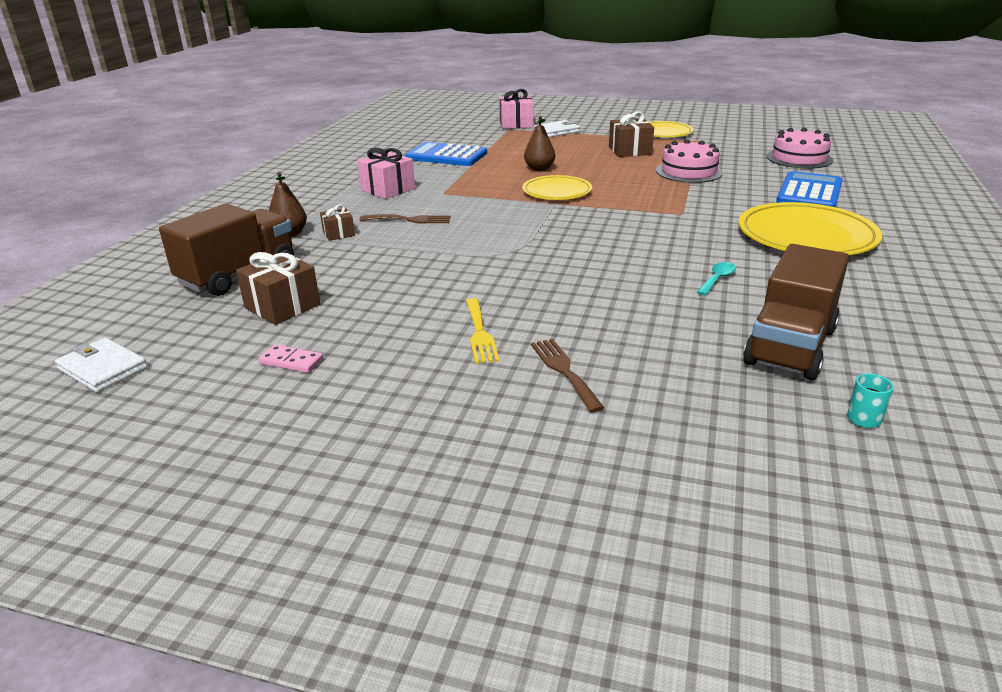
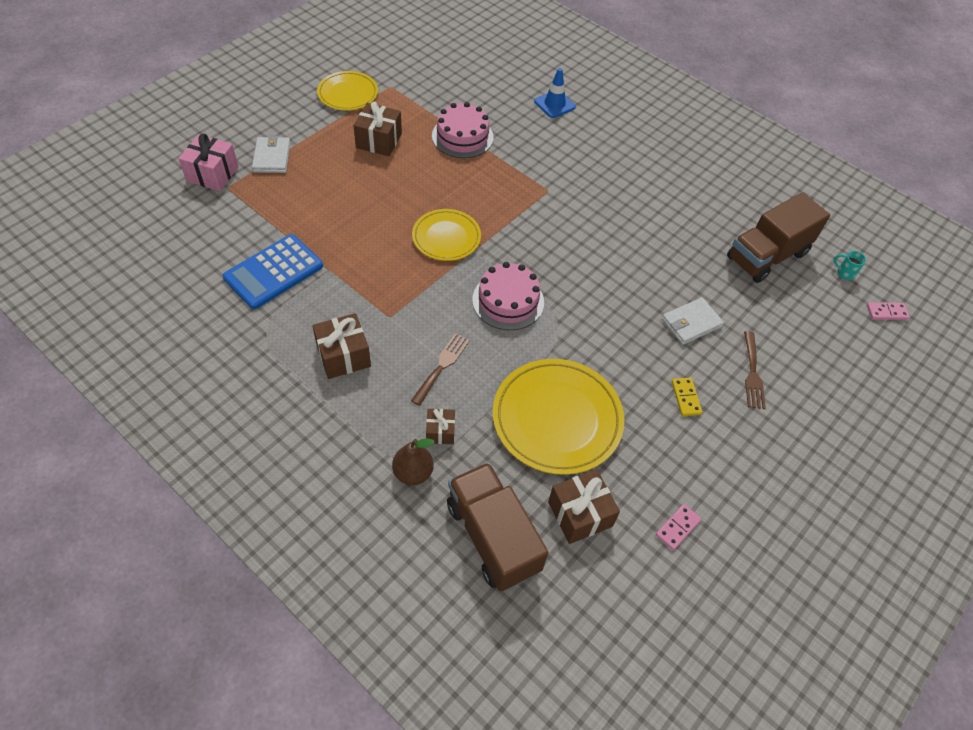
camera: 70 degrees left, 25 degrees up
white wallet [55,338,148,392] -> white wallet moved to [662,297,724,345]
pink gift [357,148,415,199] -> brown gift [312,313,371,379]
yellow fork [466,298,499,364] -> yellow domino [672,377,702,416]
brown pear [524,116,555,171] -> none
brown fork [531,338,604,412] -> brown fork turned 90 degrees counterclockwise [744,331,766,409]
turquoise spoon [697,262,736,295] -> none
yellow plate [738,202,882,255] -> yellow plate moved to [493,359,625,475]
brown truck [743,244,849,380] -> brown truck turned 90 degrees clockwise [727,192,830,283]
pink cake [766,128,833,169] -> pink cake moved to [472,262,544,330]
blue calculator [776,171,843,207] -> blue traffic cone [534,68,576,118]
none -> pink domino [867,302,910,320]

